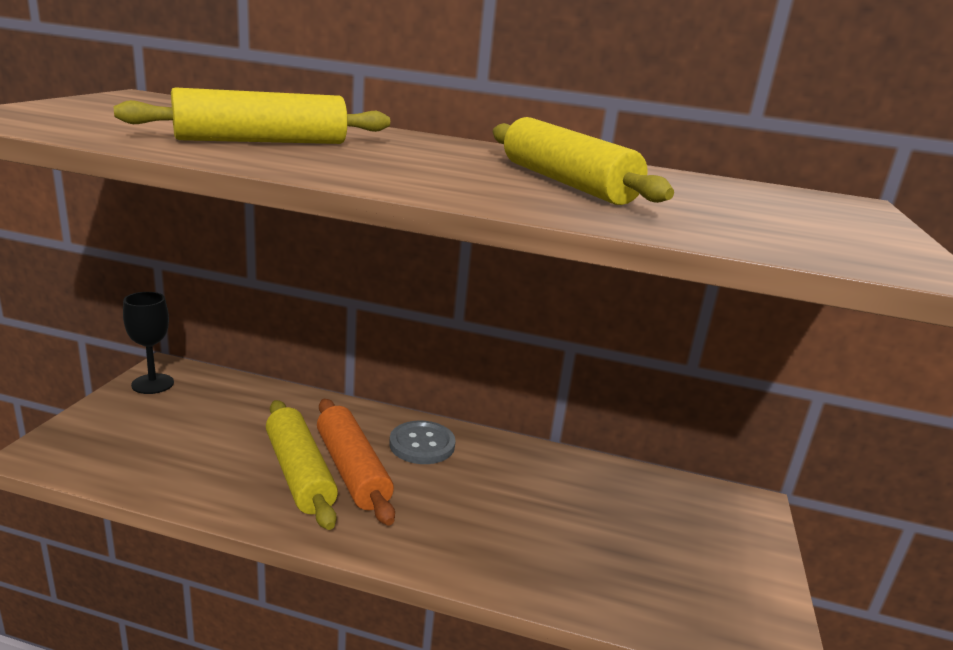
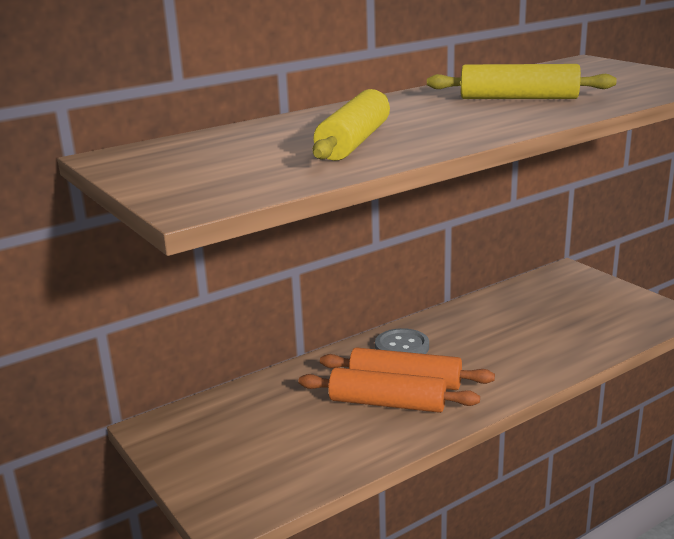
camera: 45 degrees left, 0 degrees up
black goblet [123,292,174,394] -> none
yellow rolling pin [266,400,338,530] -> orange rolling pin [298,367,480,413]

